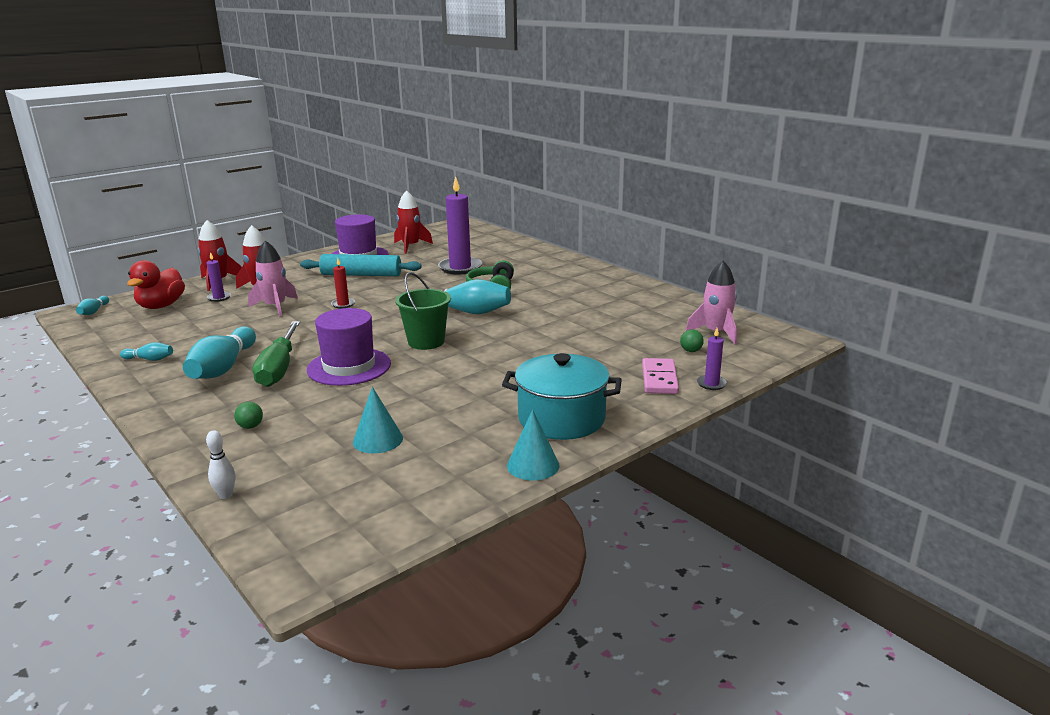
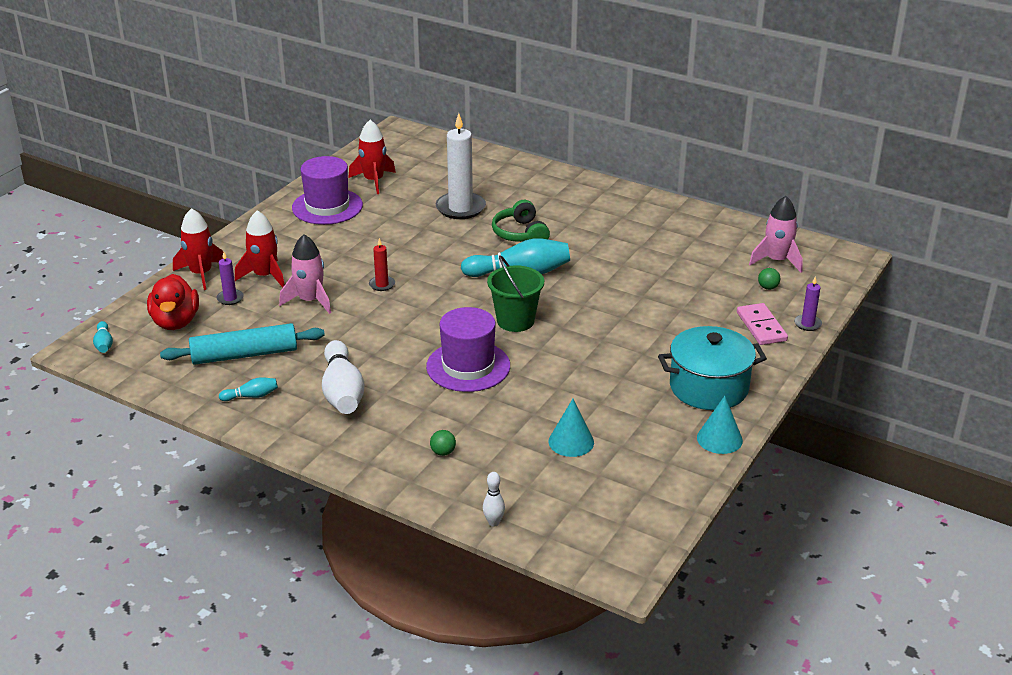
camera: 20 degrees left, 10 degrees up
turquoise bowling pin [183,326,256,379] -> white bowling pin [322,340,365,414]
green screwdriver [253,321,300,387] -> none
turquoise rolling pin [300,254,422,276] -> turquoise rolling pin moved to [160,323,325,365]
purple candle [438,176,482,274] -> white candle [436,113,486,219]

